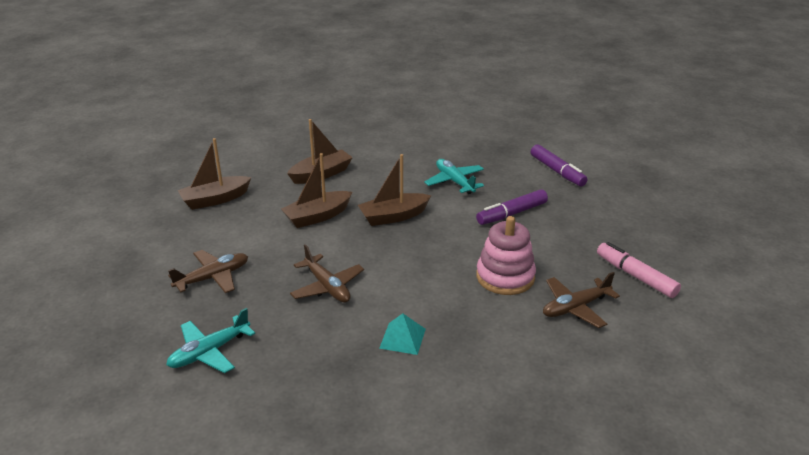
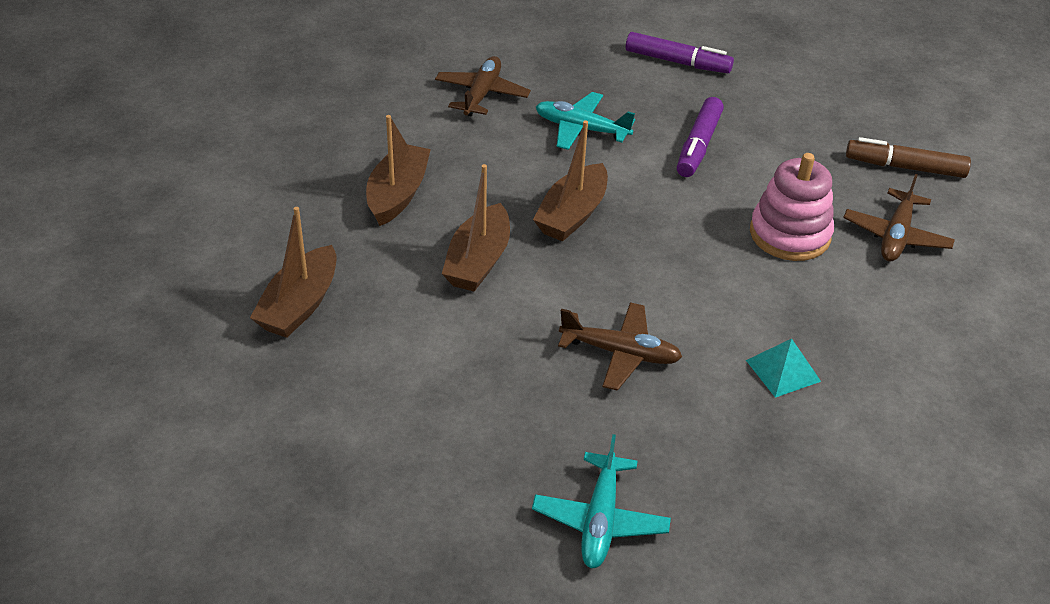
camera: 40 degrees left, 10 degrees up
brown plane [168,250,248,293] -> brown plane moved to [435,56,531,116]
pink marker [597,242,681,298] -> brown marker [846,137,971,178]

